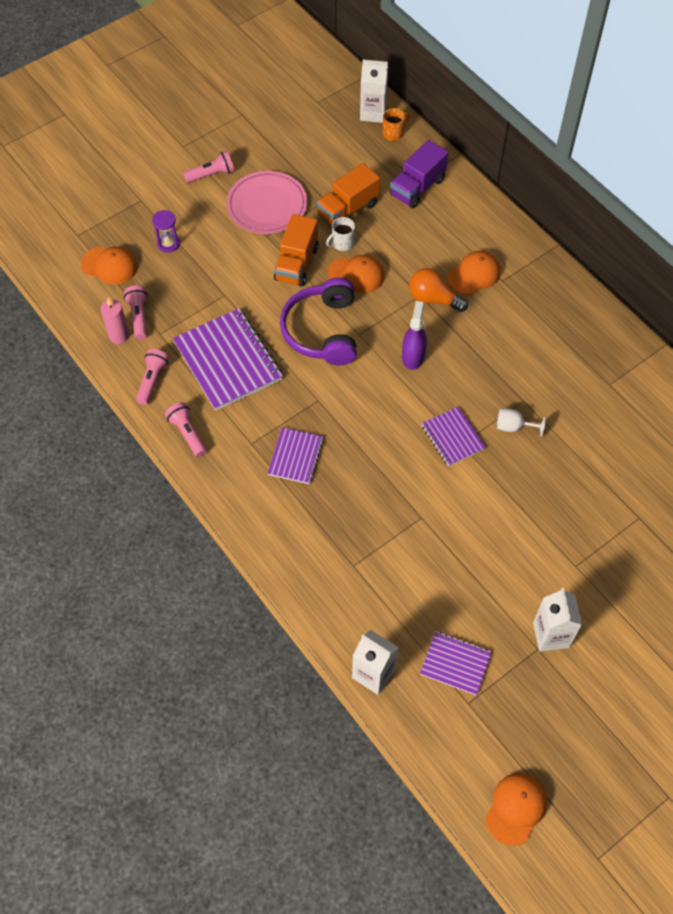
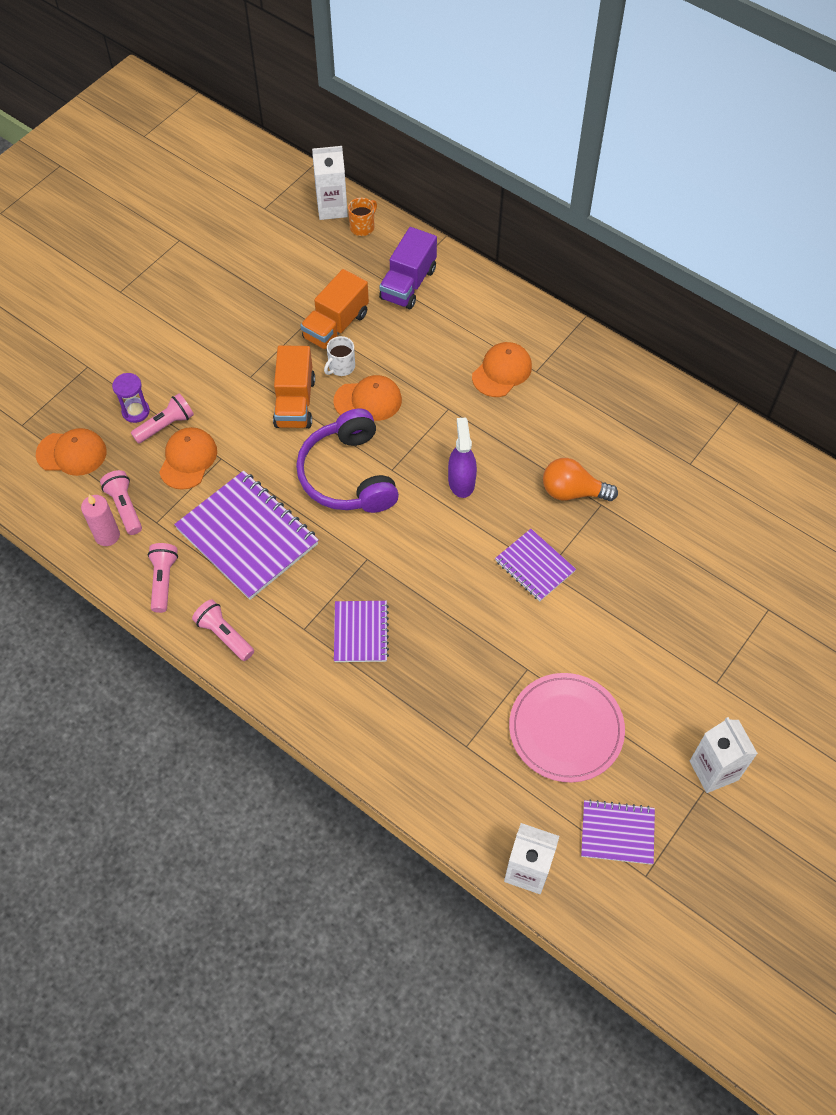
camera: 15 degrees left, 0 degrees up
pink flashlight [183,151,234,183] -> pink flashlight moved to [131,393,194,444]
pink plate [226,171,307,234] -> pink plate moved to [509,673,625,782]
orange light bulb [409,268,468,312] -> orange light bulb moved to [543,458,618,501]
orange cap [485,773,547,846] -> orange cap moved to [159,427,217,490]
white goblet [496,408,546,437] -> none

